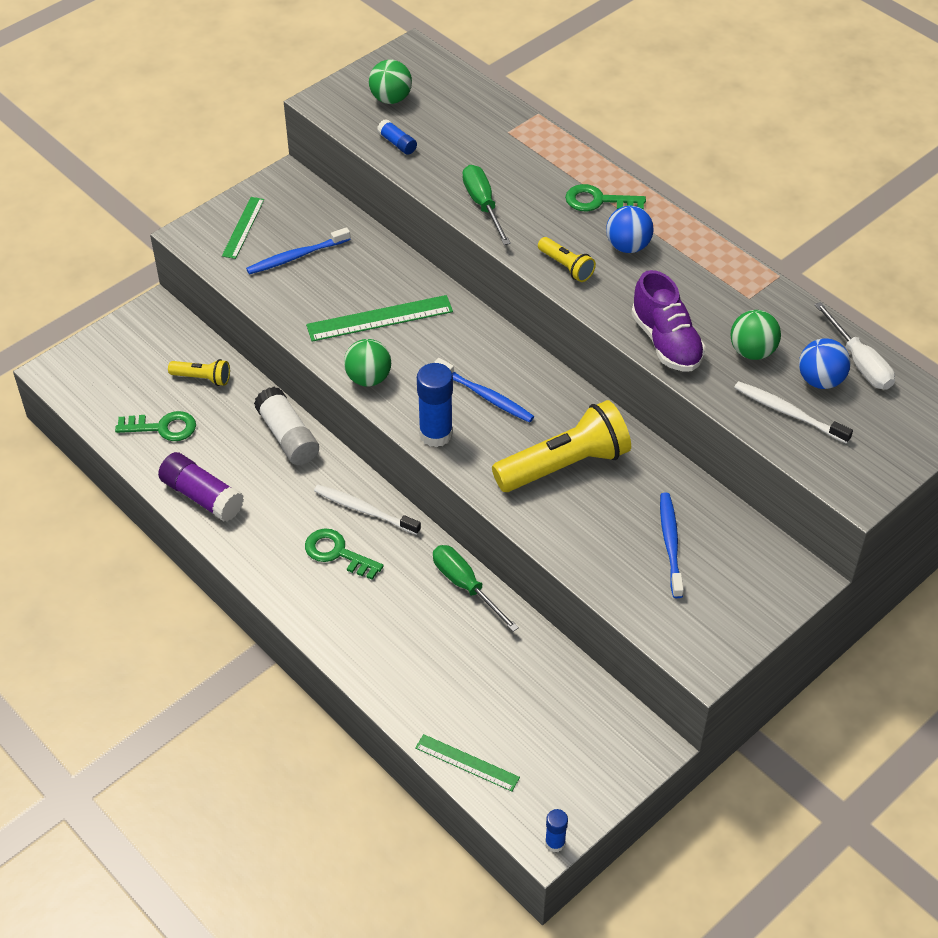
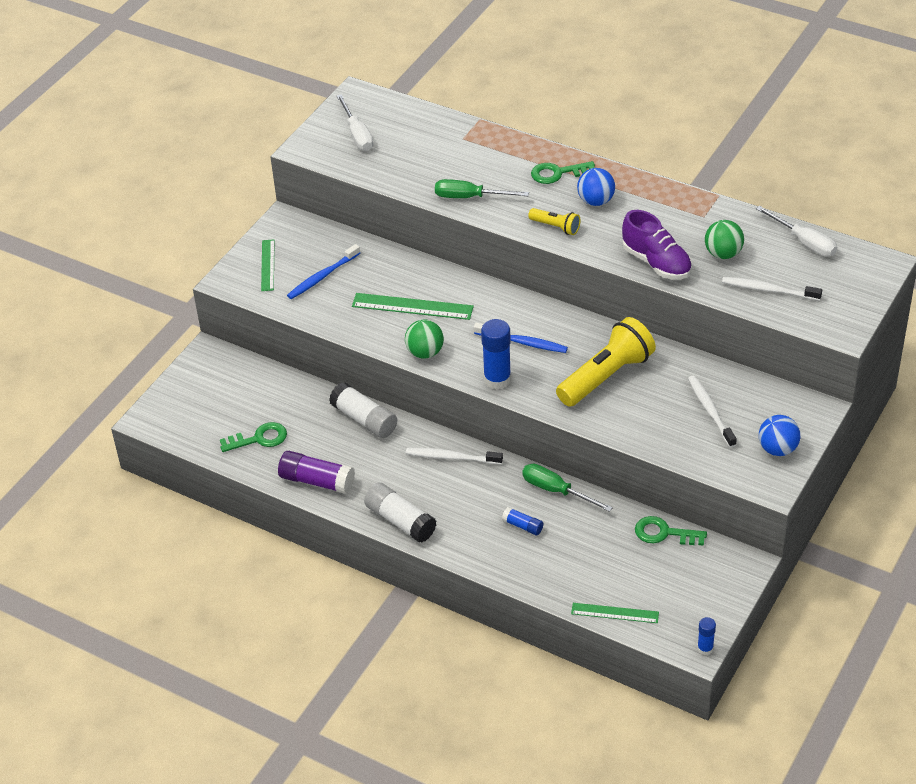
camera: 15 degrees left, 5 degrees down
yellow flashlight [168,359,230,386] -> none
green key [305,529,383,580] -> green key moved to [635,516,707,546]
green ruler [306,295,453,342] -> green ruler turned 45 degrees clockwise [352,293,474,320]
green ball [369,60,412,104] -> white screwdriver [337,94,373,151]
blue glue stick [377,119,417,155] -> blue glue stick moved to [502,507,543,535]
green screwdriver [462,165,511,245] -> green screwdriver turned 45 degrees counterclockwise [435,179,529,198]
blue toothbrush [660,493,684,598] -> white toothbrush [688,376,737,448]
blue ball [799,338,851,389] -> blue ball moved to [759,415,800,456]
none -> white glue stick [364,482,436,543]

